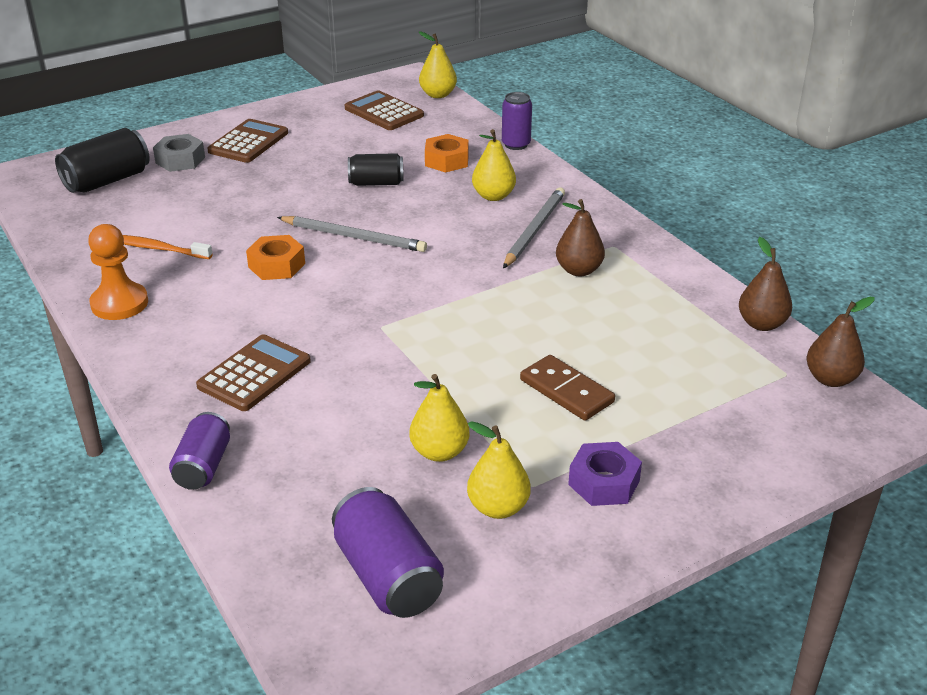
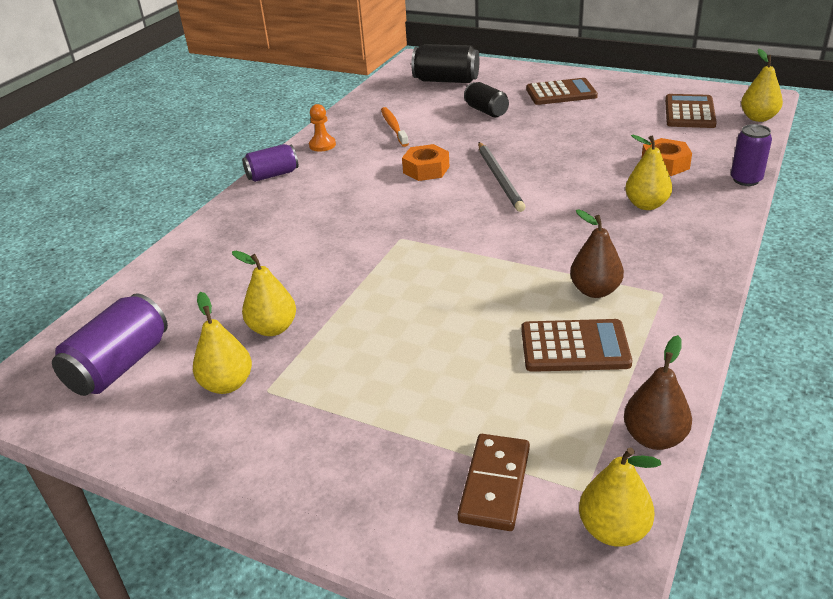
camera: 60 degrees right, 0 degrees up
orange pawn [88,224,148,320] -> orange pawn [309,104,336,152], size x0.64
grey nut [153,134,205,172] -> none
purple can [169,412,230,490] -> purple can moved to [242,144,298,182]
brown calculator [196,334,311,411] -> brown calculator moved to [521,319,632,372]
black can [348,153,404,186] -> black can moved to [464,82,509,117]
grey pencil [503,187,565,268] -> none
brown domino [520,355,615,421] -> brown domino moved to [458,434,530,531]
purple nut [568,442,642,506] -> none
brown pear [807,297,875,387] -> yellow pear [579,447,661,547]

